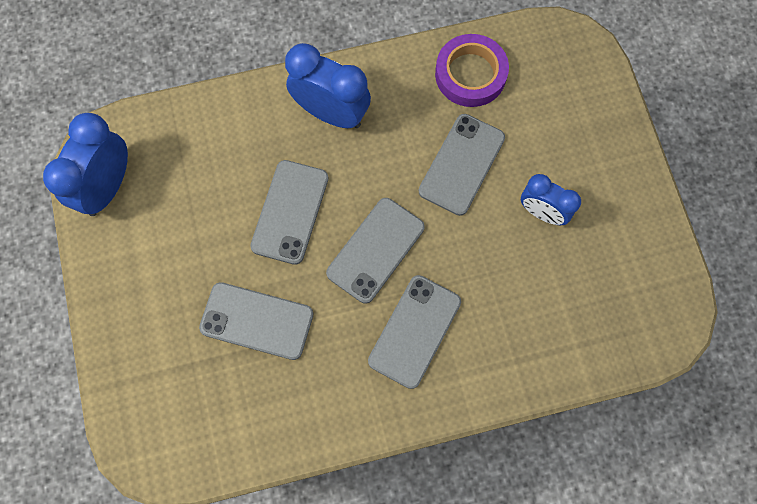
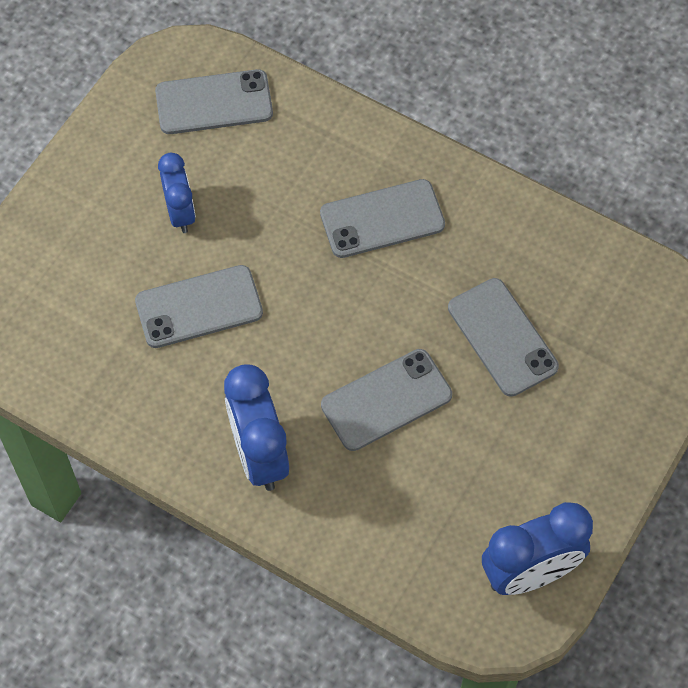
camera: 135 degrees left, 10 degrees down
grey phone [326,198,425,304] -> grey phone moved to [155,69,273,134]
purple tape [435,34,509,107] -> none

